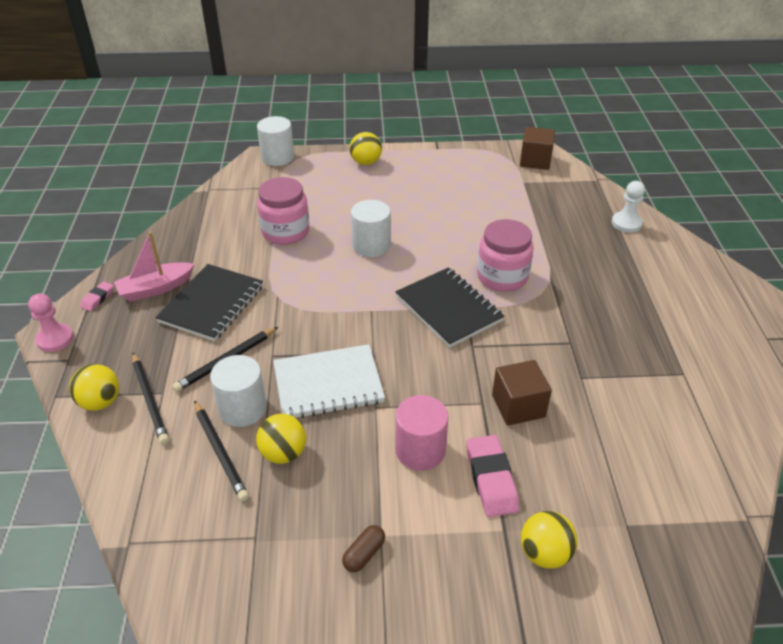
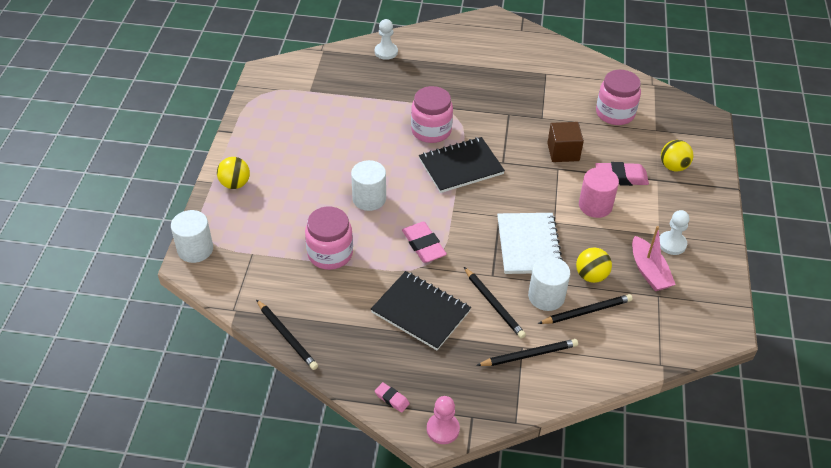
camera: 80 degrees left, 5 degrees up
yellow ball [69,364,119,411] -> none
pink boat [114,232,195,302] -> pink boat moved to [632,226,676,291]
brown capsule [342,525,385,572] -> white pawn [660,210,689,255]
brown cube [520,127,555,170] -> none
none -> black pencil [256,299,318,370]
none -> pink eraser [402,222,447,263]
none -> pink jar [596,70,641,125]

